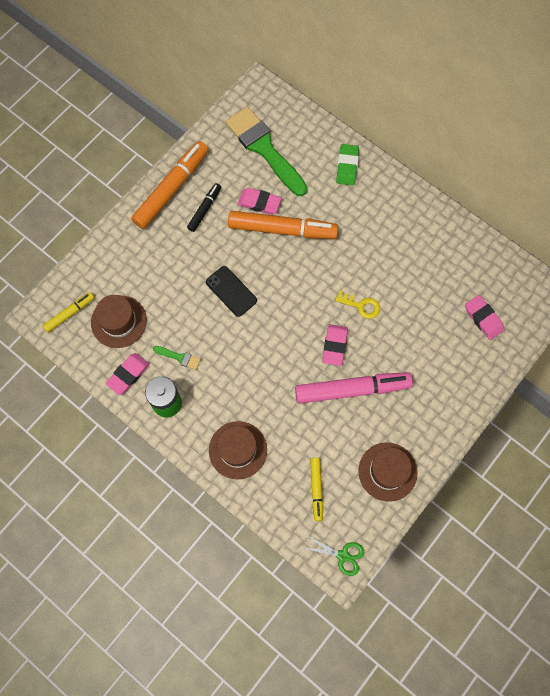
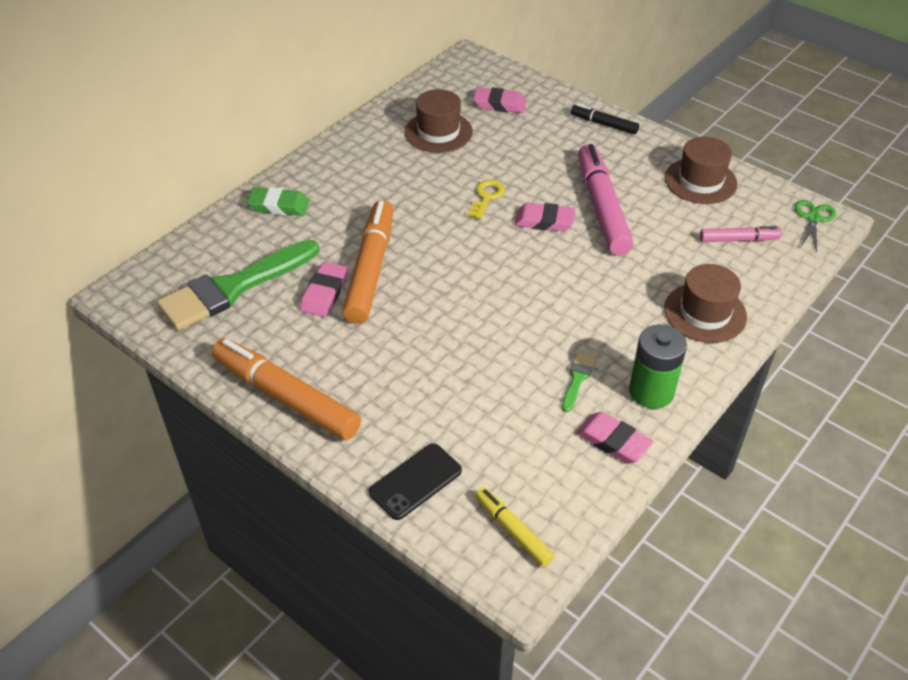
camera: 90 degrees left, 25 degrees down
brown hat [91,295,147,348] -> brown hat moved to [405,89,473,153]
black marker [187,183,221,232] -> black marker moved to [571,104,639,134]
black phone [206,266,257,317] -> black phone moved to [369,443,462,520]
yellow marker [310,458,323,521] -> pink marker [700,226,782,242]
pink eraser [465,295,504,340] -> pink eraser turned 45 degrees clockwise [473,87,526,113]

